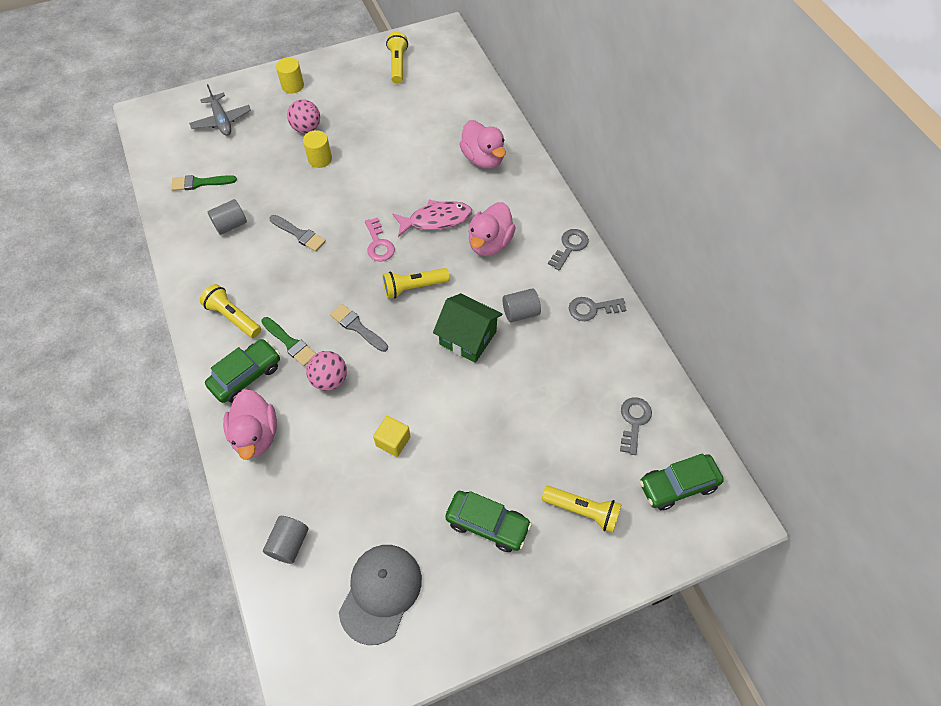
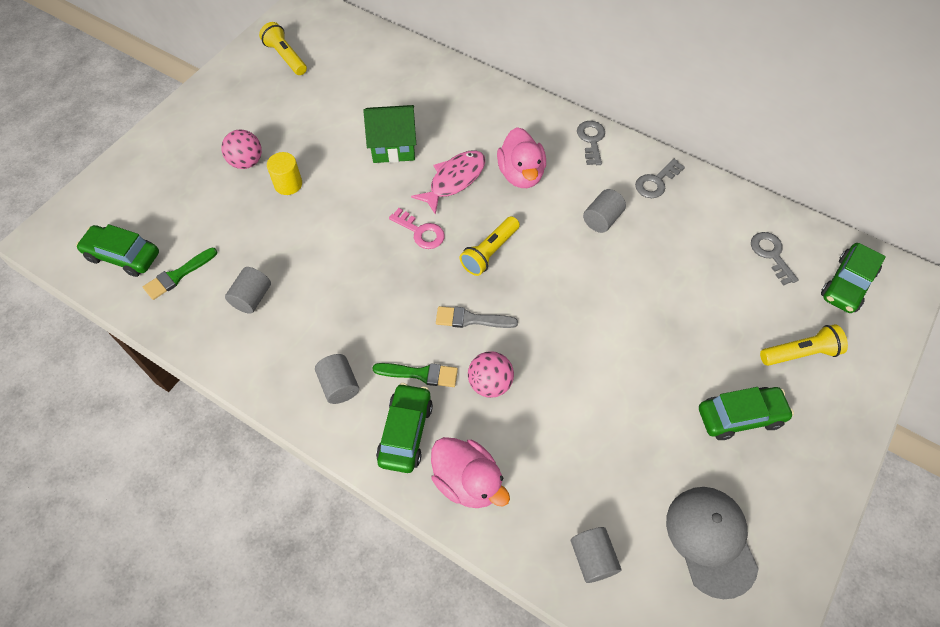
camera: 35 degrees left, 0 degrees up
grey plane [189,84,251,136] -> none
yellow flashlight [200,284,261,338] -> grey cylinder [315,354,359,404]
grey brush [269,215,326,252] -> none
yellow cylinder [276,57,304,94] -> none
yellow cube [373,416,411,457] -> none
green house [433,293,503,363] -> green house moved to [363,105,416,163]
pink duck [459,120,506,169] -> none
none -> green car [76,224,159,277]

